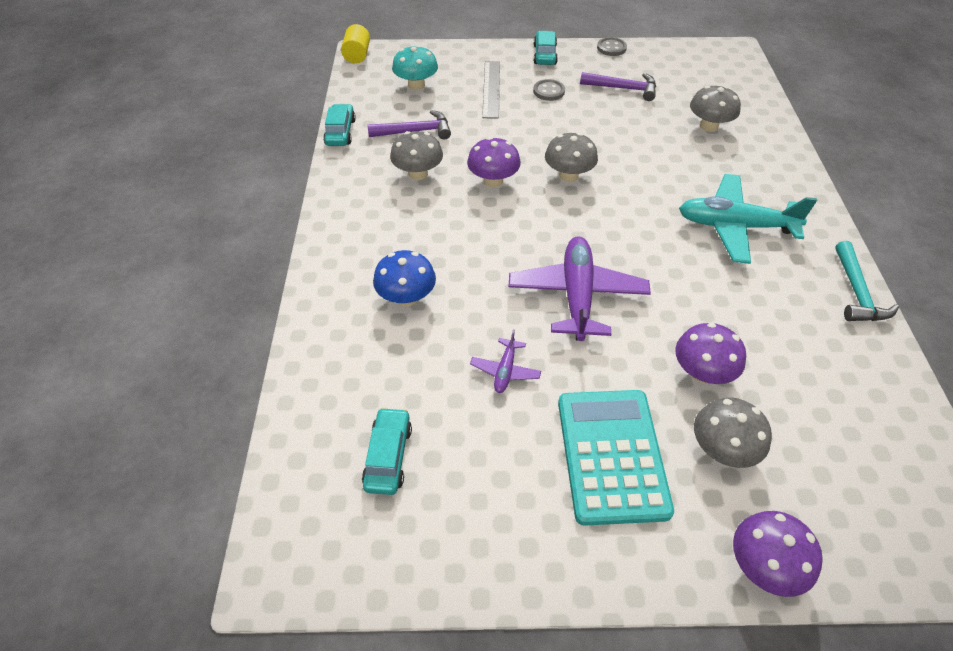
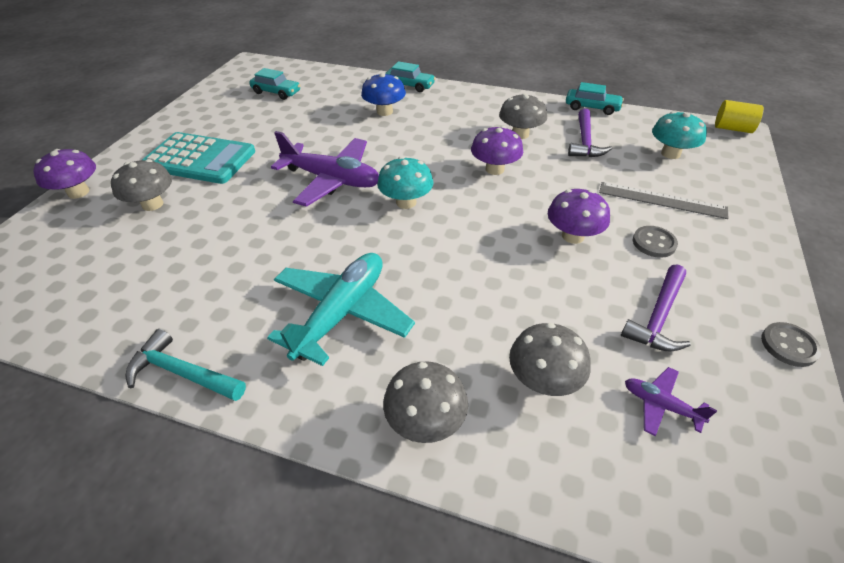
camera: 110 degrees right, 5 degrees down
purple plane [470,329,541,393] -> purple plane moved to [625,367,717,436]
turquoise car [534,31,558,65] -> turquoise car moved to [385,61,436,92]
grey mushroom [545,133,598,182] -> grey mushroom moved to [383,361,468,443]
purple mushroom [675,323,746,384] -> purple mushroom moved to [548,189,610,244]
none -> turquoise mushroom [377,156,433,209]

